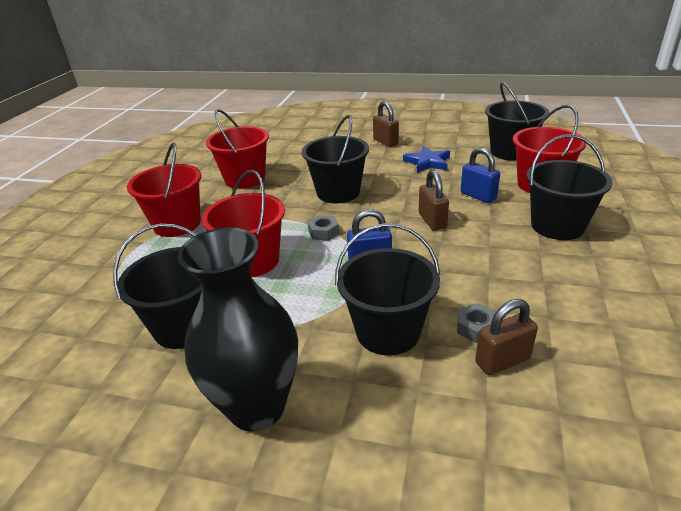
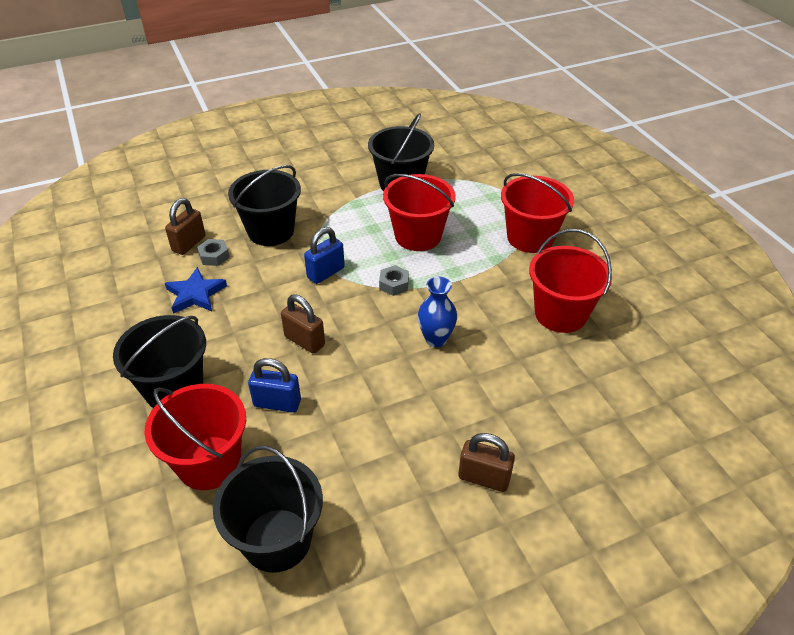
camera: 140 degrees right, 10 degrees up
black vase [178,227,298,432] -> none
black bucket [302,115,369,203] -> blue vase [418,277,457,347]
blue star [403,146,450,173] -> blue star moved to [165,267,227,314]

